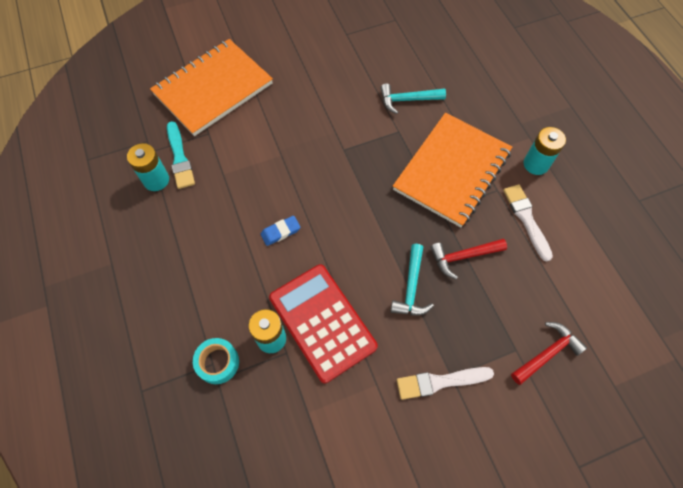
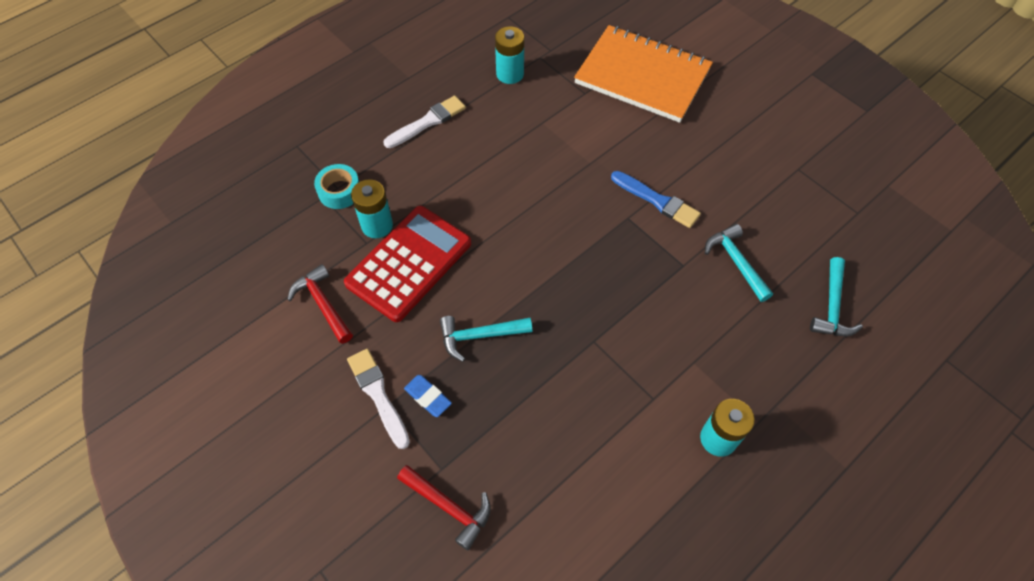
camera: 70 degrees right, 5 degrees down
turquoise brush [167,121,195,189] -> none
blue eraser [261,216,300,246] -> blue eraser moved to [404,375,452,417]
orange notebook [393,113,512,227] -> none
red hammer [430,239,507,279] -> red hammer moved to [287,264,353,344]
white brush [503,184,553,262] -> white brush moved to [384,96,466,148]
none -> blue brush [611,171,701,228]
none -> turquoise hammer [810,257,863,336]

